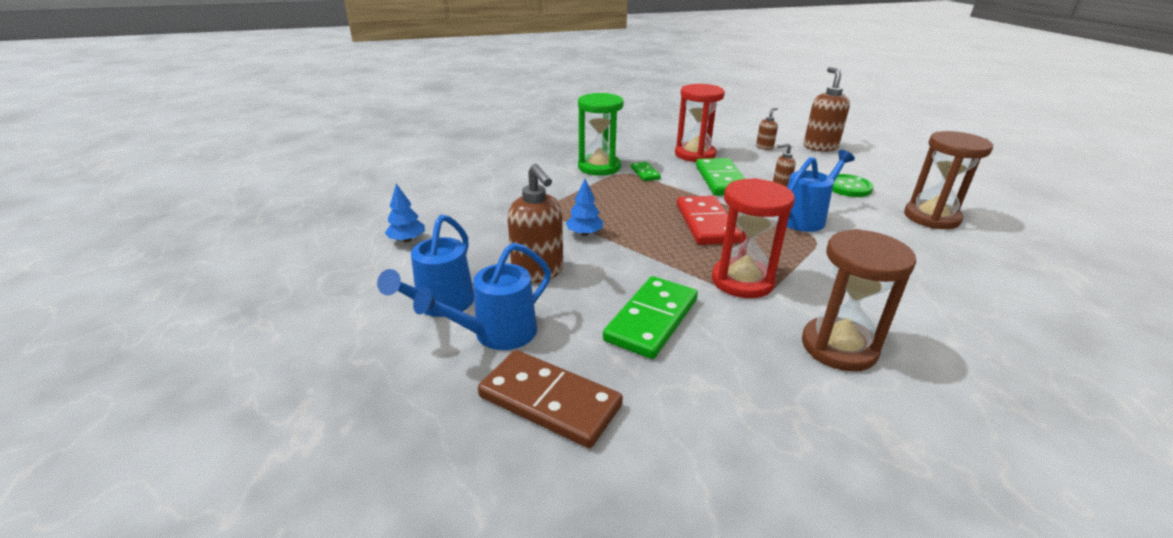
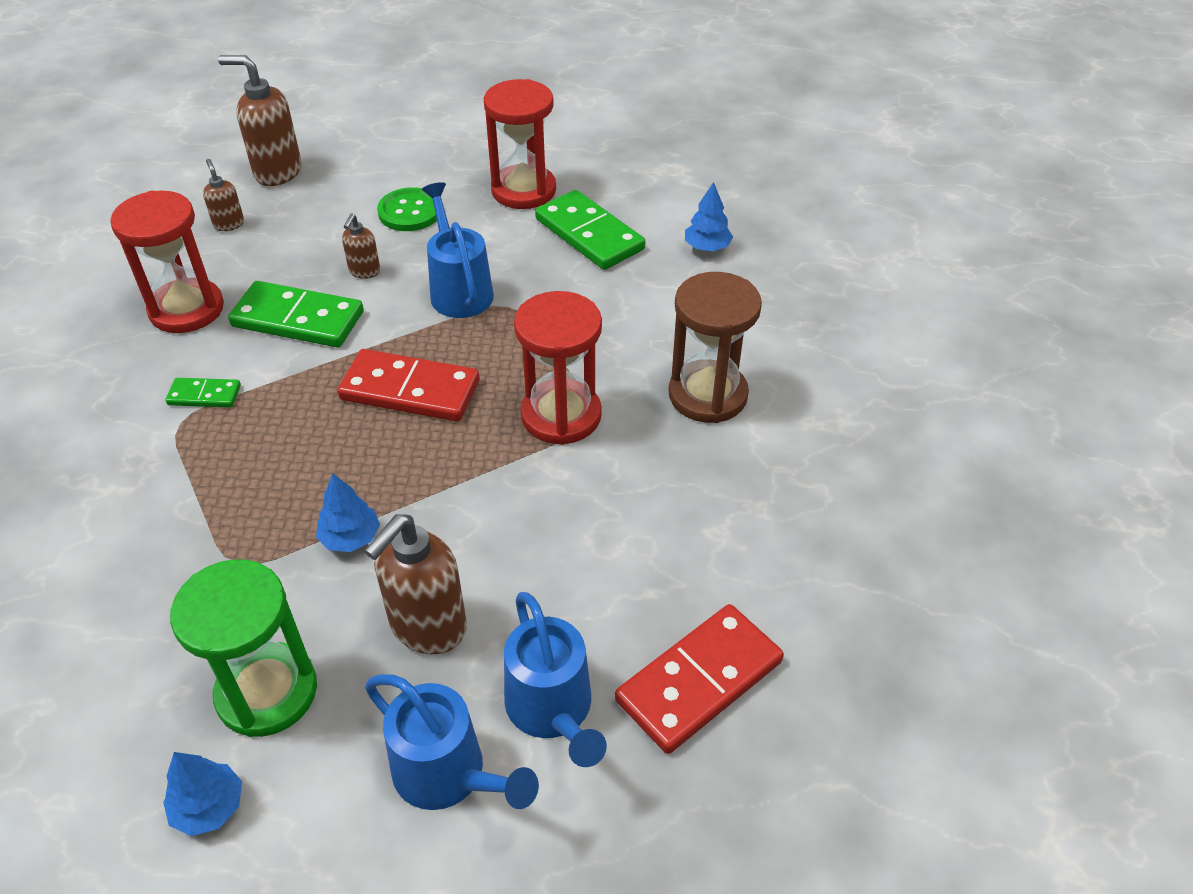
camera: 70 degrees left, 15 degrees up
brown domino [478,350,623,448] -> red domino [615,604,784,754]
brown soap dispenser [507,164,563,283] -> brown soap dispenser turned 135 degrees clockwise [364,514,467,654]
green hourglass [578,93,624,176] -> green hourglass moved to [170,559,317,737]
green domino [603,276,698,359] -> green domino moved to [535,190,646,270]
brown hourglass [904,131,993,229] -> red hourglass [484,79,556,209]
none -> blue tree [685,182,733,251]

